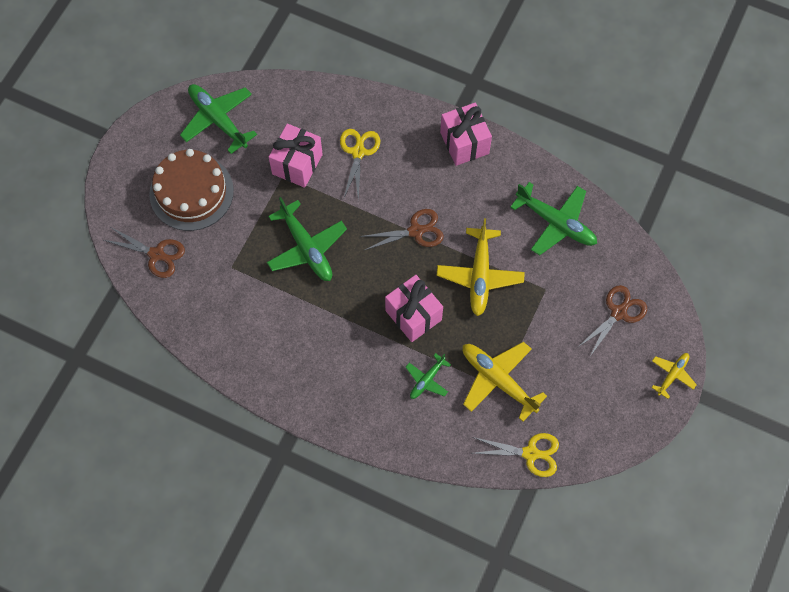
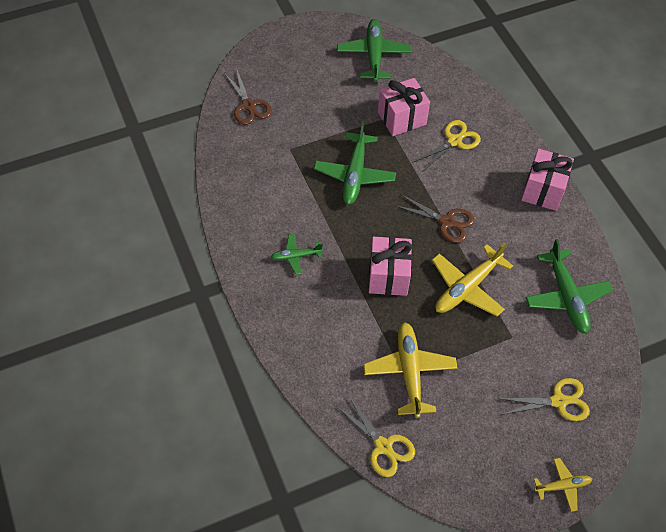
camera: 40 degrees right, 10 degrees down
brown cake [149,149,234,231] -> none
green plane [406,353,451,399] -> green plane moved to [271,234,323,275]
brown scissors [578,285,647,358] -> yellow scissors [498,378,590,421]

